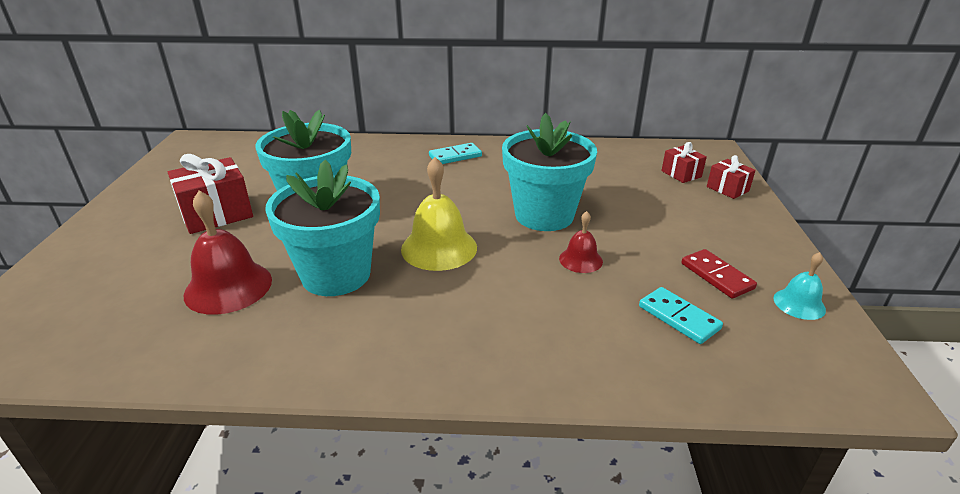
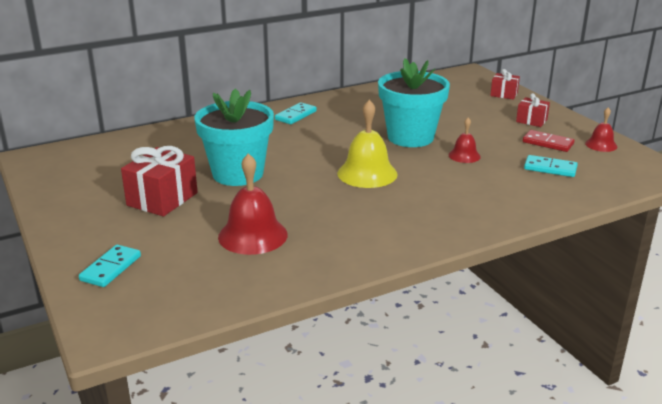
camera: 30 degrees left, 5 degrees down
turquoise flower pot [265,159,380,296] -> none
red gift [662,142,707,183] -> red gift moved to [516,93,550,127]
turquoise bell [773,252,826,320] -> red bell [585,107,617,152]
none -> turquoise domino [79,245,141,287]

